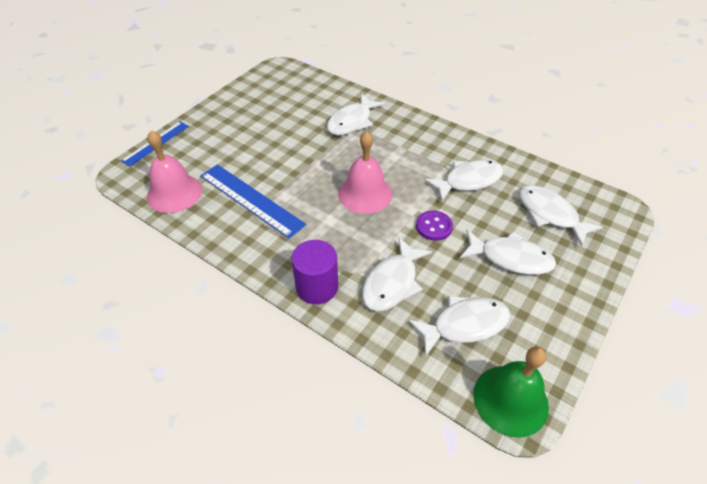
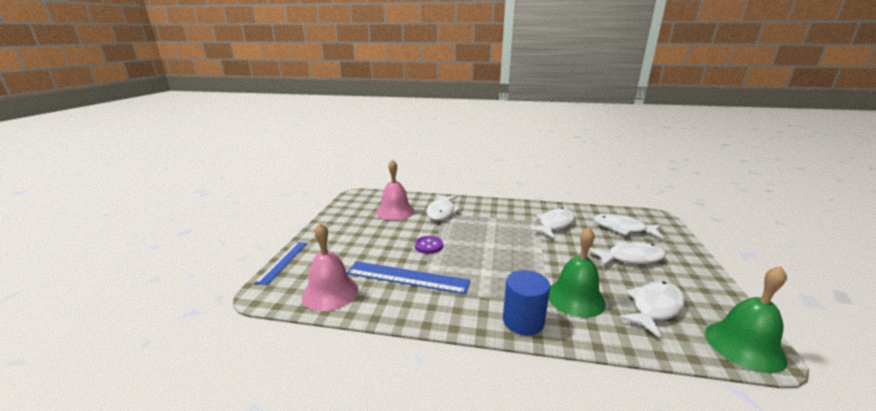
camera: 25 degrees left, 25 degrees down
purple cylinder [291,240,338,304] -> blue cylinder [503,270,550,336]
pink bell [338,131,392,214] -> pink bell moved to [376,159,414,220]
white fish [362,237,432,311] -> green bell [548,227,606,318]
purple button [416,211,453,241] -> purple button moved to [415,236,443,254]

